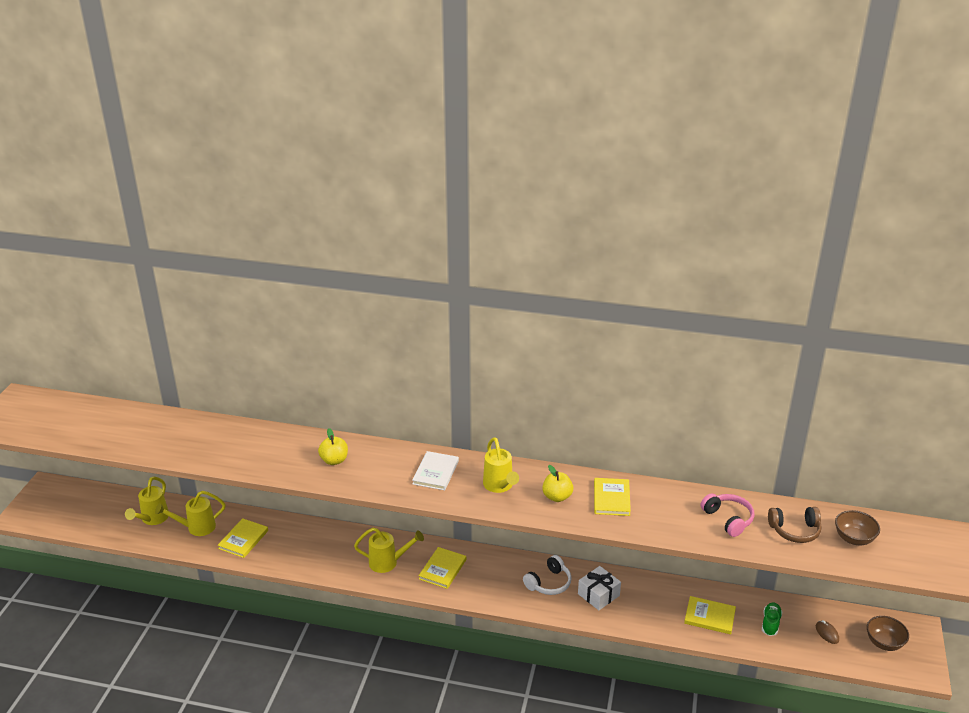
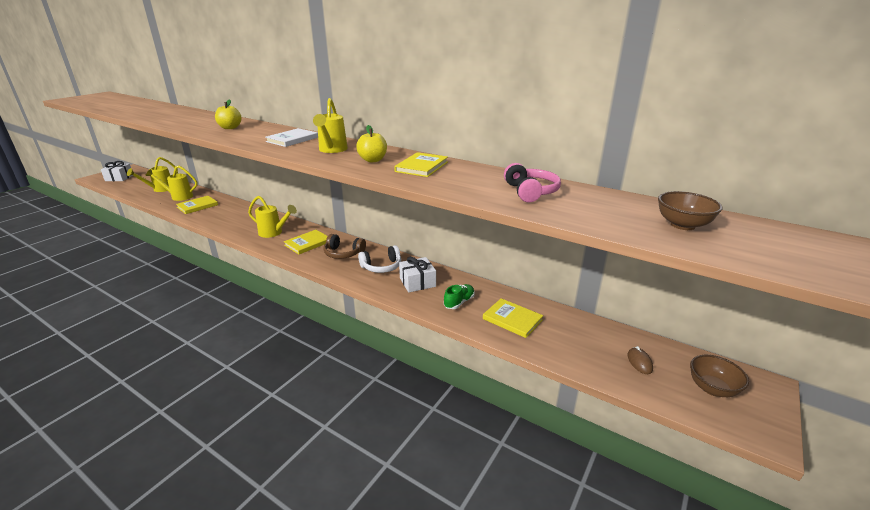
camera: 20 degrees right, 5 degrees down
green shoe [762,602,782,636] -> green shoe moved to [444,284,475,309]
brown headphones [768,507,822,543] -> brown headphones moved to [323,234,366,259]
none -> white gift [101,161,133,181]

